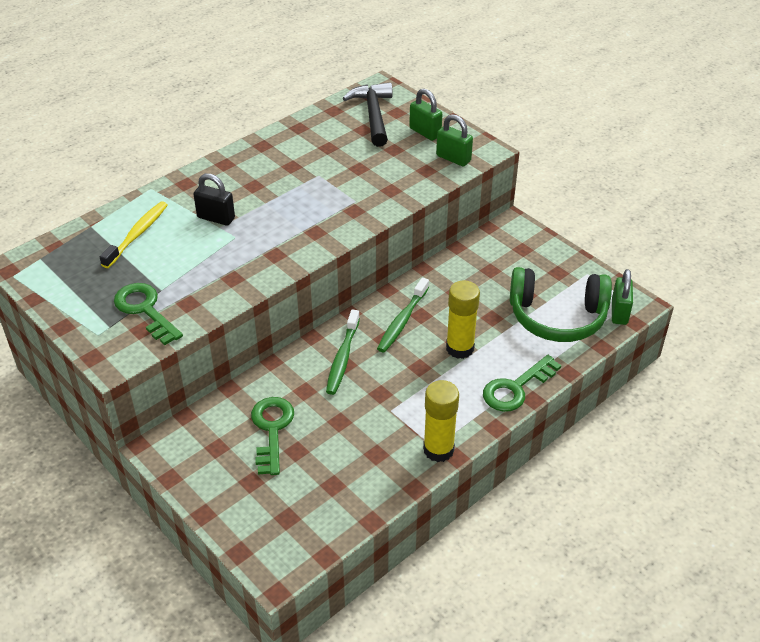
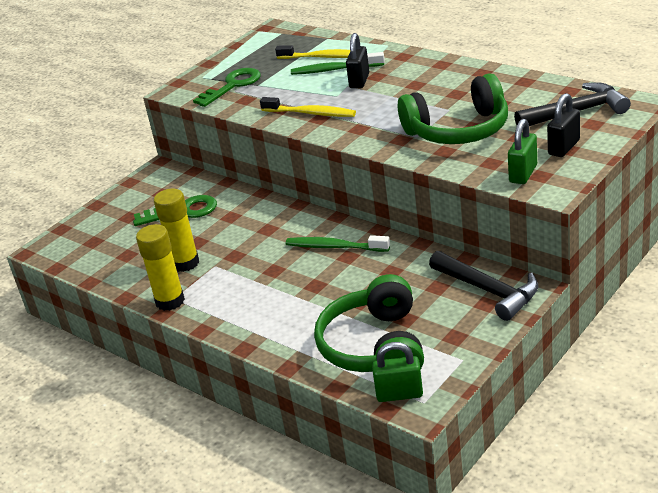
camera: 85 degrees right, 10 degrees down
green toothbrush [326,310,360,395] -> green toothbrush moved to [291,52,385,75]
green padlock [409,88,442,141] -> black padlock [547,93,580,157]
yellow glue stick [446,281,480,359] -> yellow glue stick moved to [154,189,199,272]
green key [483,355,561,412] -> none
none -> yellow toothbrush [260,97,356,117]
none -> green headphones [398,73,508,144]
none -> black hammer [429,251,538,321]

